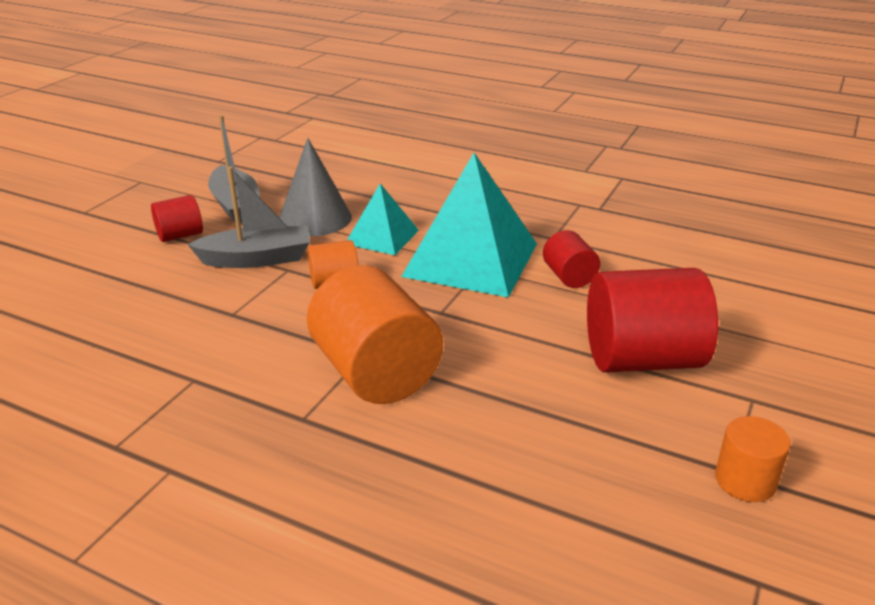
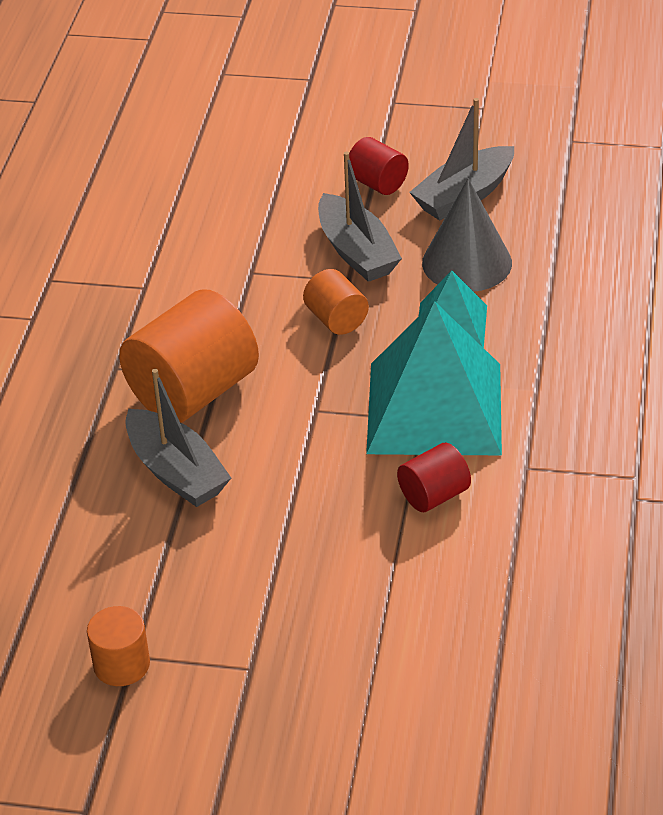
camera: 75 degrees right, 10 degrees up
red cylinder [587,268,718,373] -> none
none -> grey boat [125,369,231,507]

